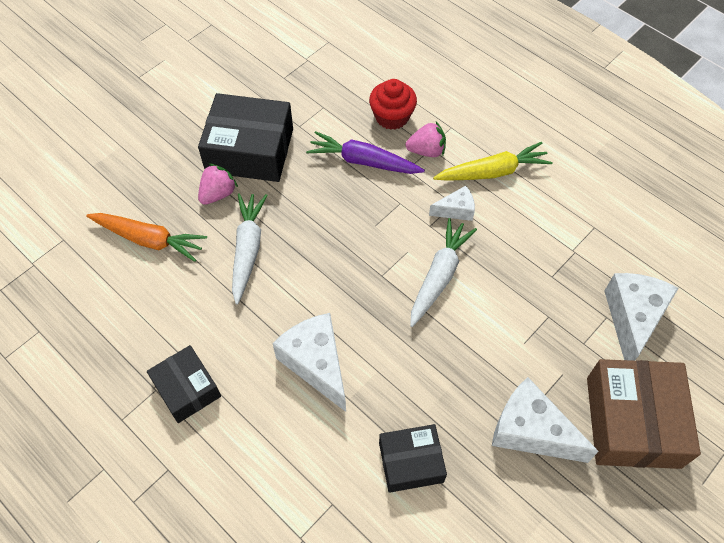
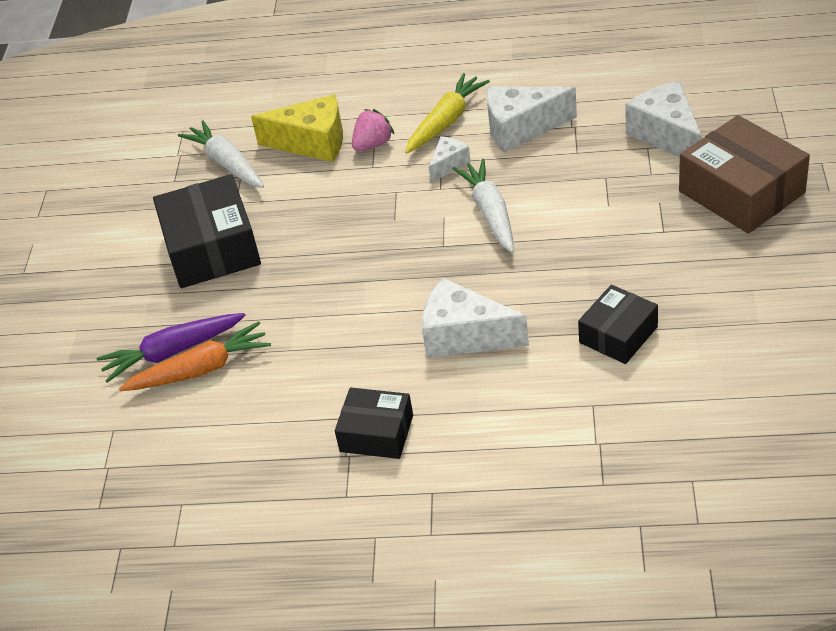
camera: 35 degrees left, 15 degrees down
black box [198,93,293,182] -> black box turned 75 degrees counterclockwise [153,174,261,288]
pink strawberry [198,163,238,205] -> none
white carrot [232,193,268,305] -> white carrot moved to [178,120,264,188]
purple carrot [306,131,425,174] -> purple carrot moved to [97,313,246,383]
red cupcake [369,79,417,130] -> yellow cheese [251,94,343,162]
white cheese [492,377,599,463] -> white cheese moved to [486,86,577,153]

